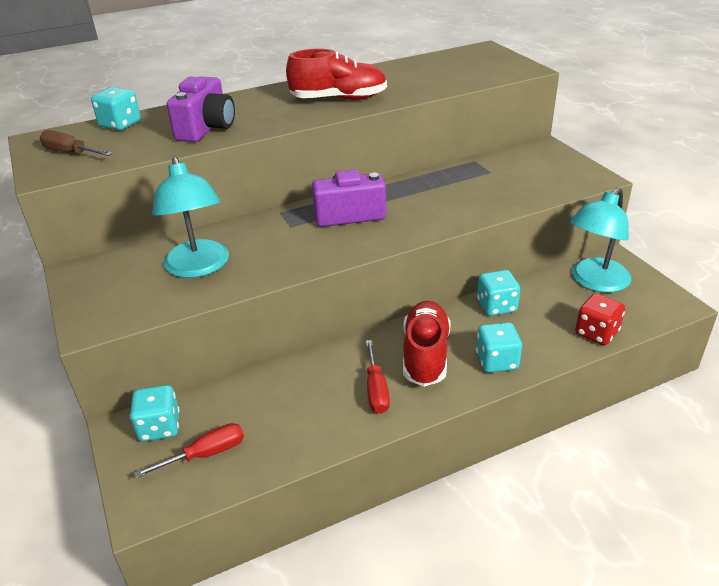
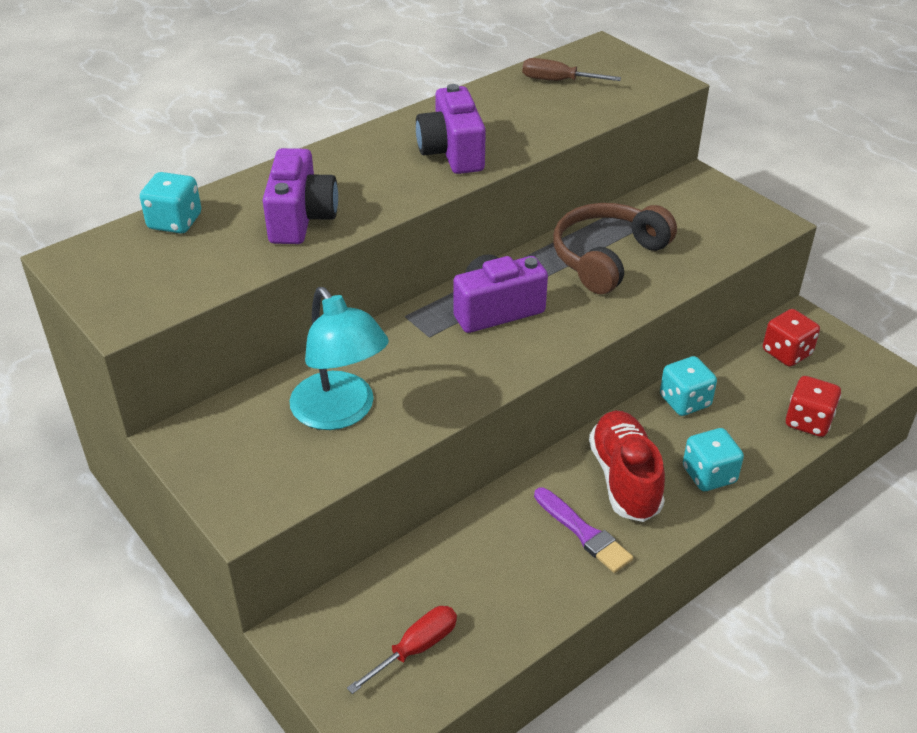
camera: 15 degrees left, 5 degrees up
brown screwdriver [40,130,113,156] -> brown screwdriver moved to [522,58,621,81]
turquoise dice [130,385,180,442] -> none
red shoe [286,49,387,100] -> purple camera [416,84,486,174]
red screwdriver [366,340,390,414] -> purple brush [534,488,633,573]
turquoise lamp [570,188,631,293] -> red dice [763,309,820,367]
none -> brown headphones [553,203,677,294]

